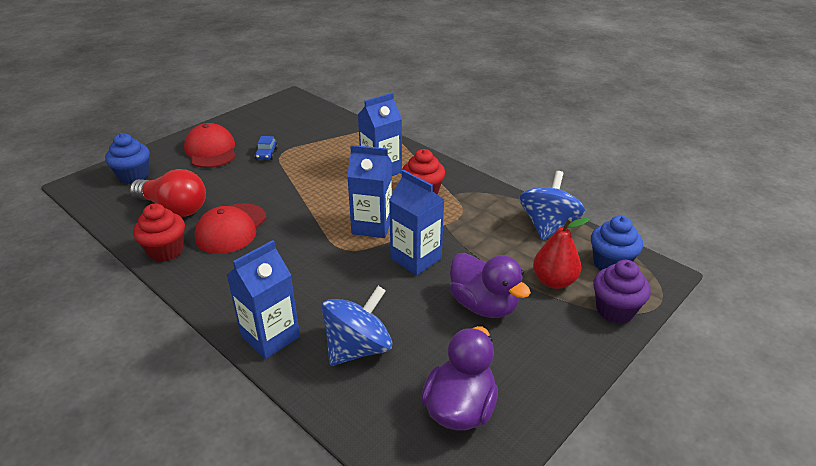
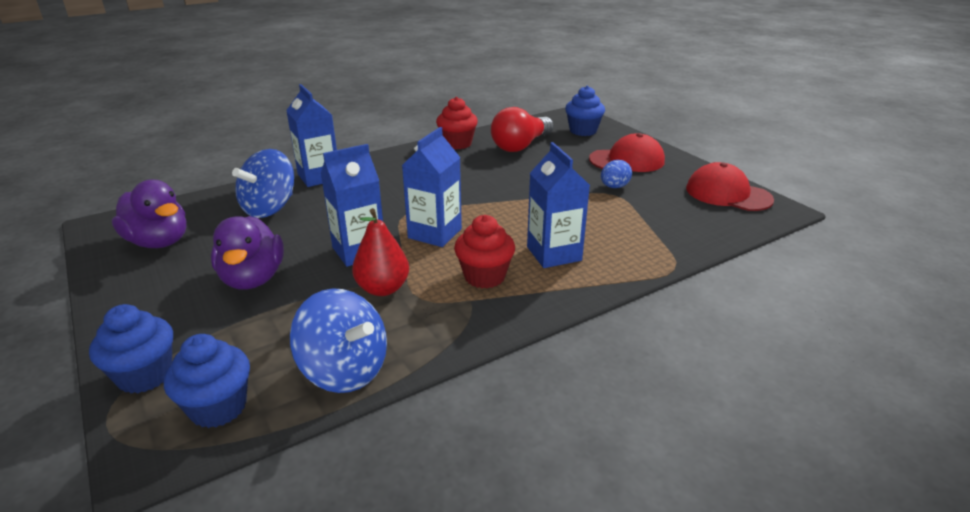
camera: 105 degrees right, 5 degrees down
red cap [195,203,267,254] -> red cap moved to [686,162,774,211]
blue car [255,136,278,160] -> blue egg [601,160,632,188]
blue spinning top [321,286,392,366] -> blue spinning top turned 60 degrees clockwise [232,149,294,218]
purple duck [450,253,531,318] -> purple duck turned 75 degrees counterclockwise [211,216,284,290]
red pear [533,218,590,289] -> red pear moved to [352,208,409,296]
purple cupcake [593,260,651,323] -> blue cupcake [89,304,173,394]

